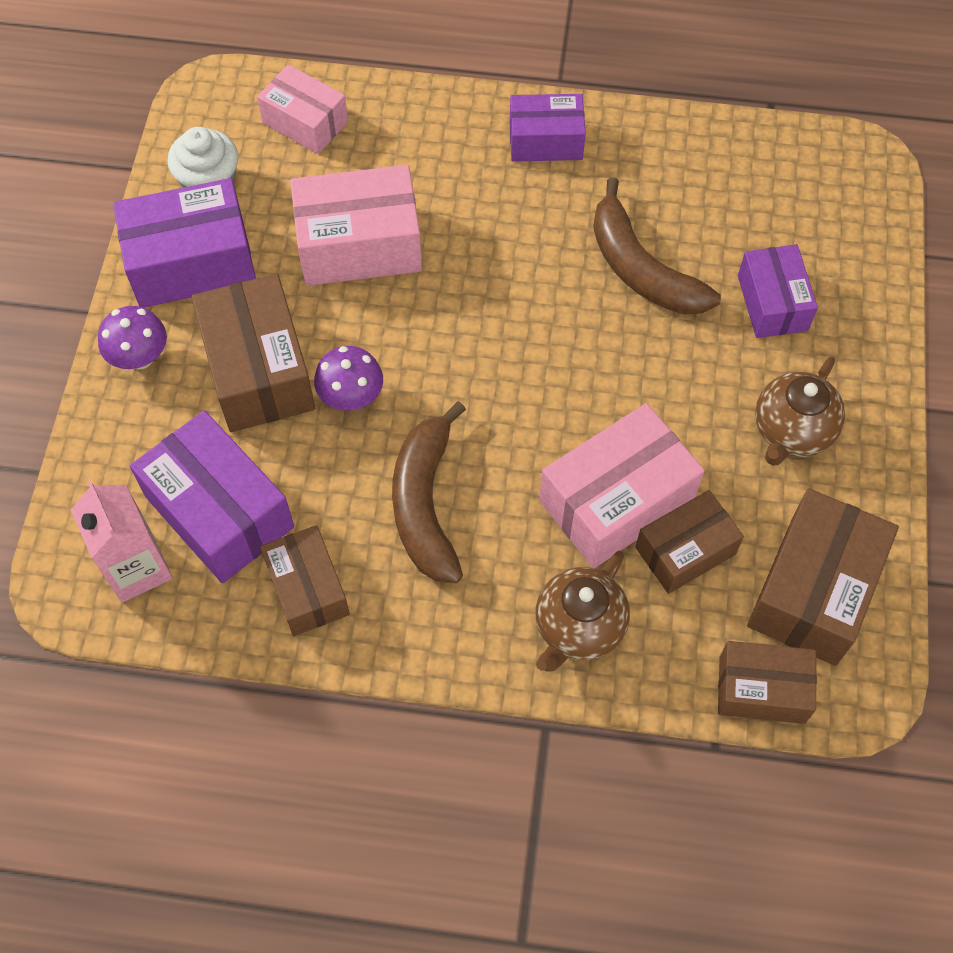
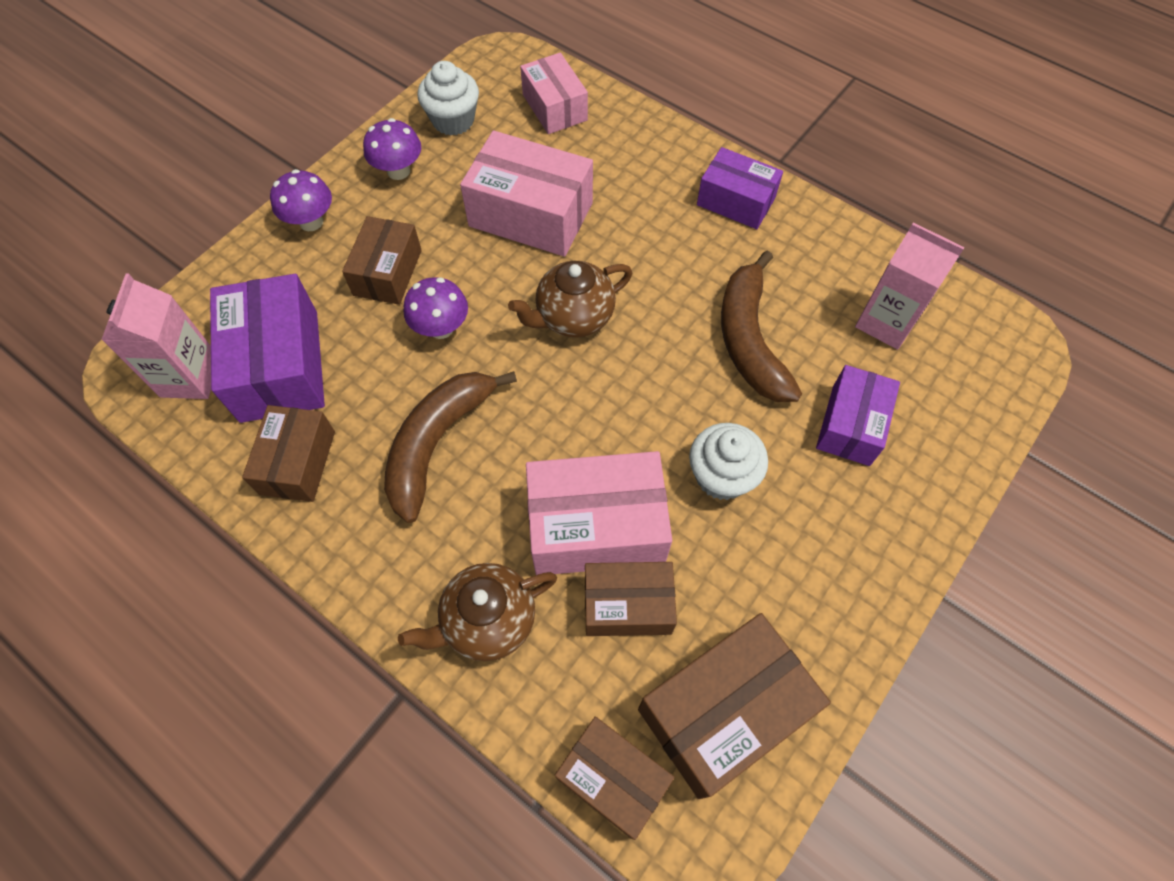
camera: 30 degrees right, 0 degrees up
purple box [113,178,256,308] -> purple mushroom [363,118,421,180]
brown box [192,274,315,432] -> brown box [342,216,422,305], size x0.64
brown teapot [755,356,845,466] -> brown teapot moved to [508,261,632,338]
none -> white cupcake [689,423,768,500]
none -> pink carton [855,223,965,350]

